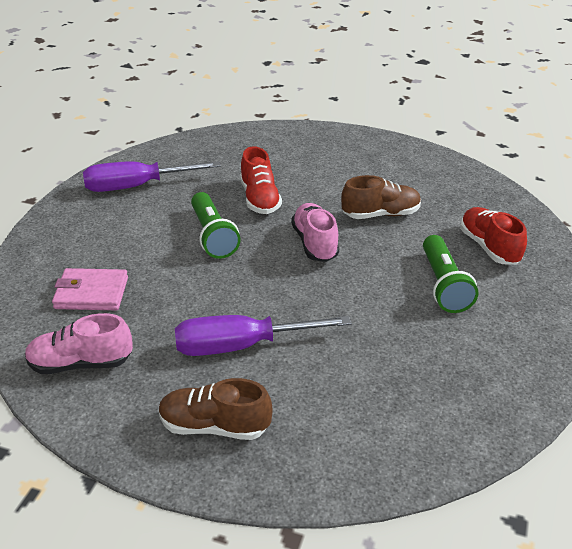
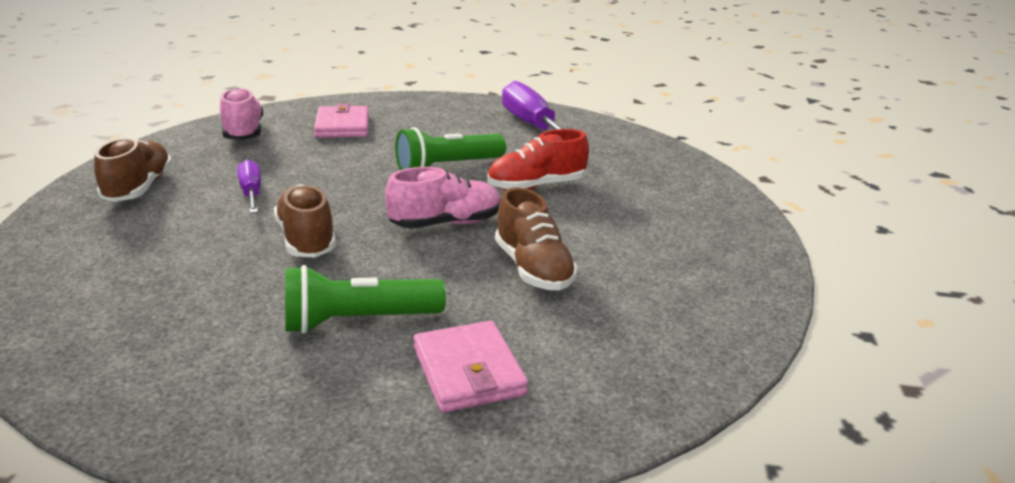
camera: 80 degrees right, 10 degrees down
purple screwdriver [175,315,352,356] -> purple screwdriver [237,160,261,213], size x0.57
red shoe [460,207,527,265] -> pink wallet [414,321,528,413]
none -> brown shoe [274,184,336,257]

